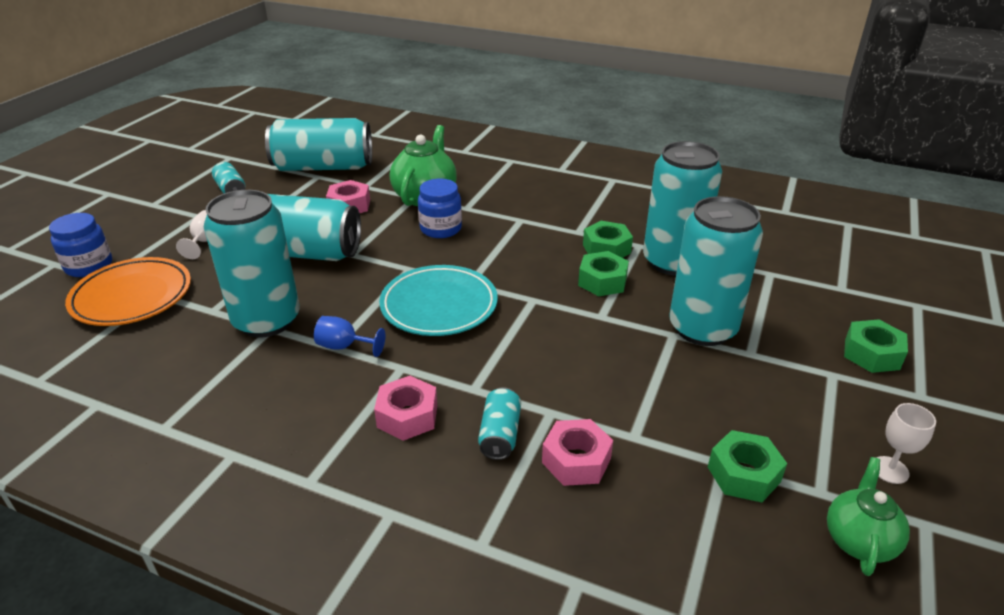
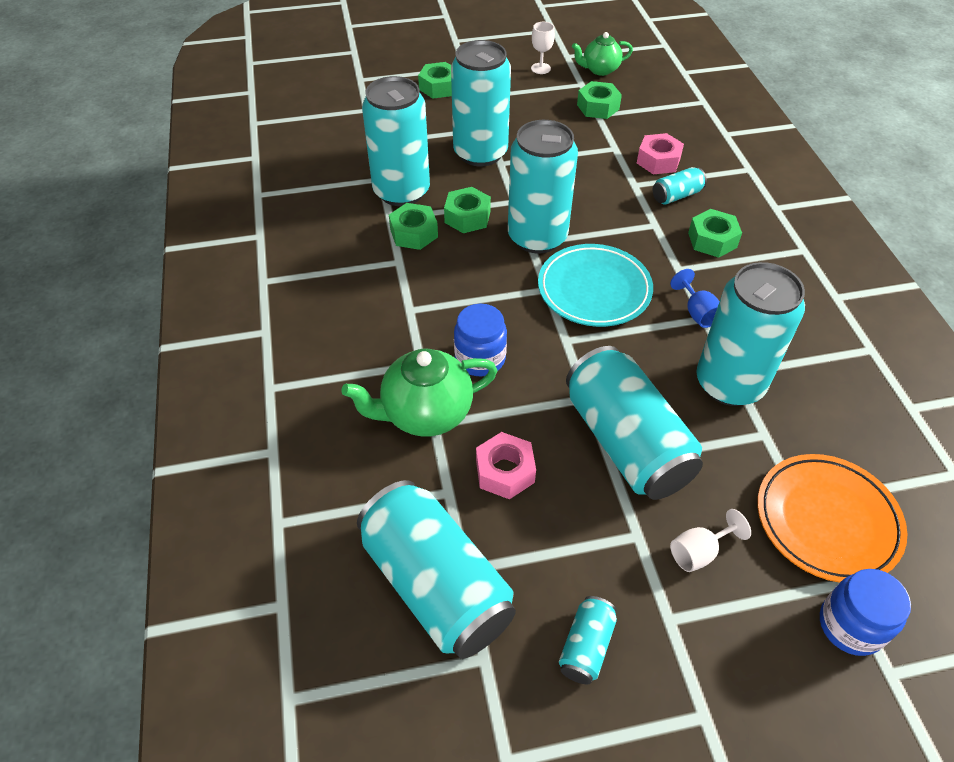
camera: 125 degrees left, 15 degrees up
pink nut [374,376,437,441] -> green nut [688,209,742,258]
none -> turquoise can [508,120,578,254]

